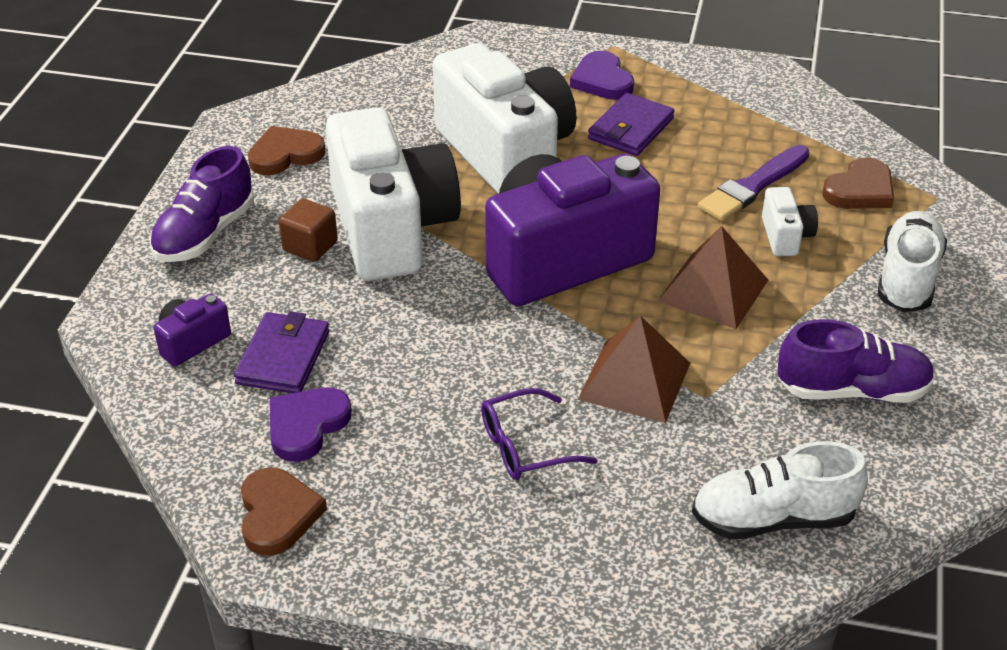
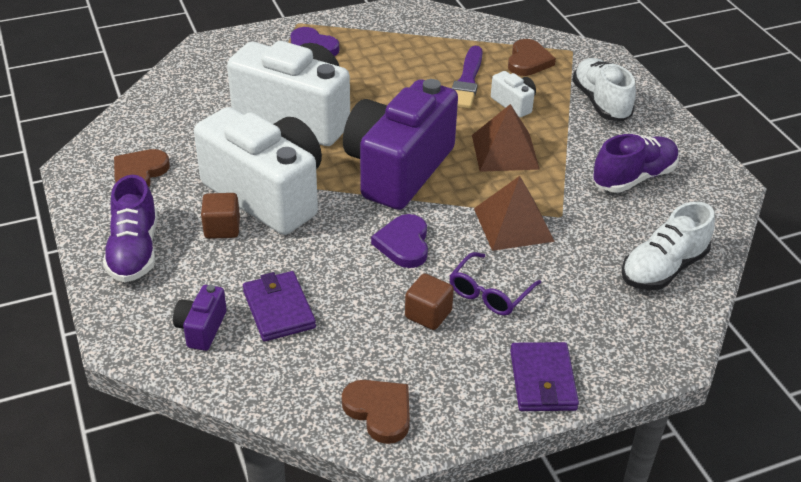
camera: 35 degrees left, 0 degrees up
purple heart [270,387,352,462] -> purple heart moved to [371,214,428,268]
purple wallet [588,93,674,156] -> purple wallet moved to [510,342,579,411]
none -> brown cube [405,273,454,330]

